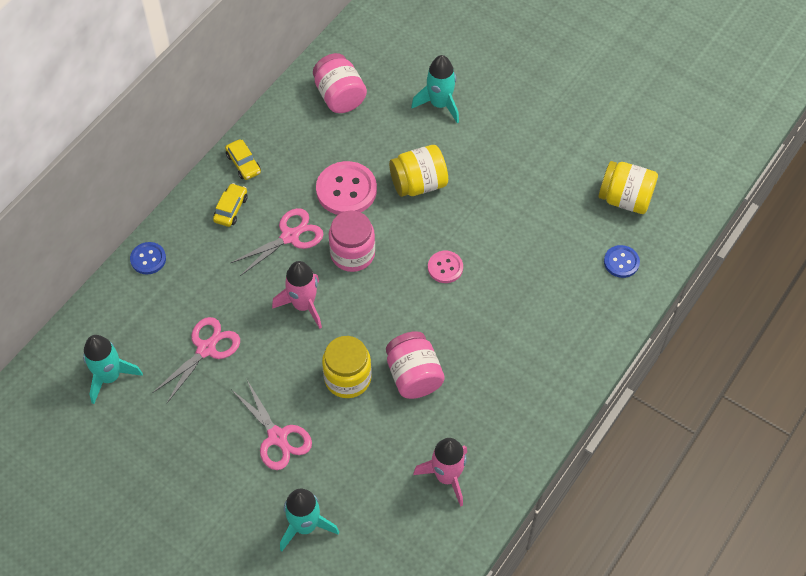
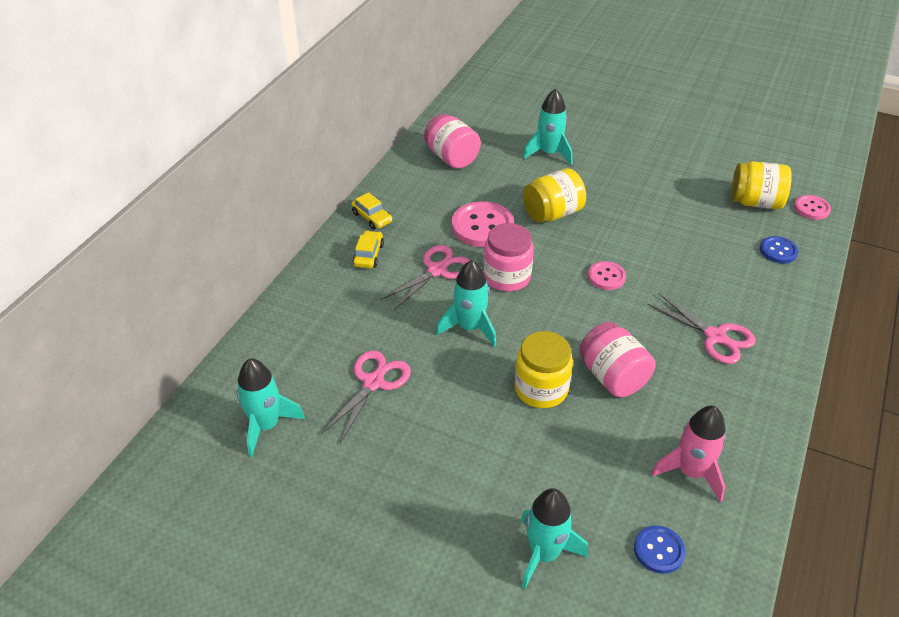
camera: 10 degrees left, 15 degrees down
blue button [130,242,166,275] -> blue button moved to [634,525,685,574]
pink scissors [232,380,312,470] -> pink scissors moved to [647,293,756,364]
pink rocket [272,261,322,329] -> turquoise rocket [436,260,496,347]
none -> pink button [794,195,831,220]

